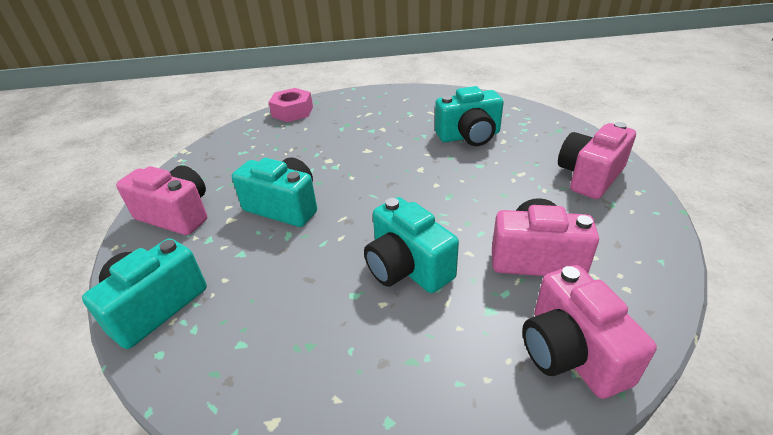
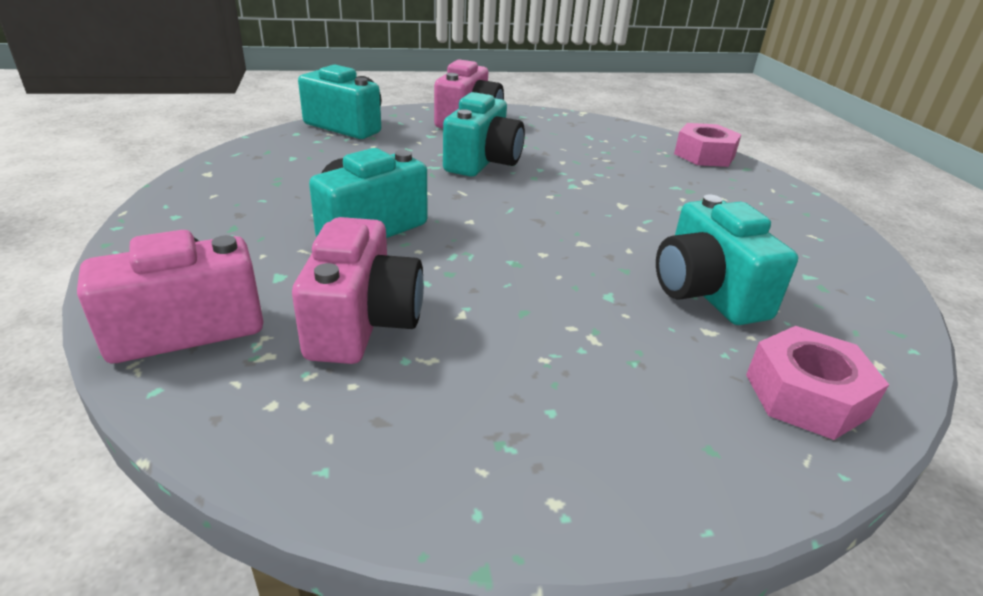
camera: 80 degrees right, 5 degrees down
pink camera [558,122,636,199] -> none
none -> pink nut [746,326,889,440]

